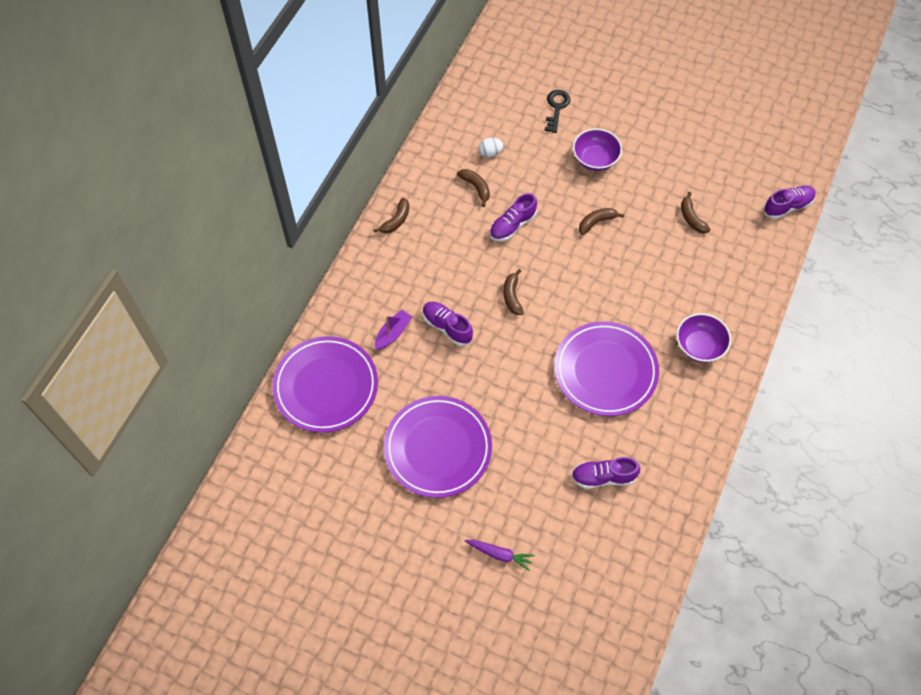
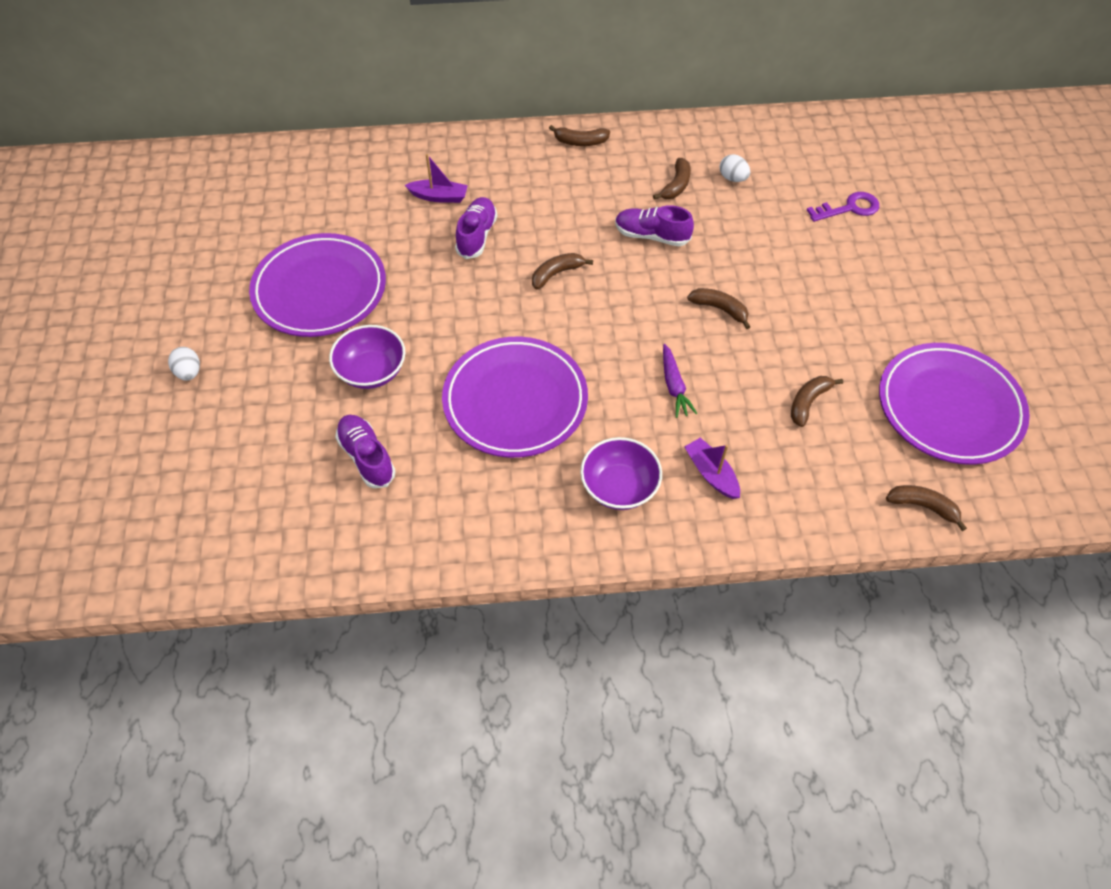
camera: 60 degrees right, 5 degrees down
purple plate [272,336,378,433] -> purple plate moved to [879,343,1030,465]
purple carrot [465,540,535,571] -> purple carrot moved to [663,344,698,418]
black key [545,90,570,133] -> purple key [807,192,879,222]
purple bowl [573,128,622,171] -> purple bowl moved to [329,325,405,389]
purple shoe [764,186,816,219] -> brown banana [886,485,967,531]
none -> white egg [168,347,200,381]
none -> purple boat [685,438,740,499]

